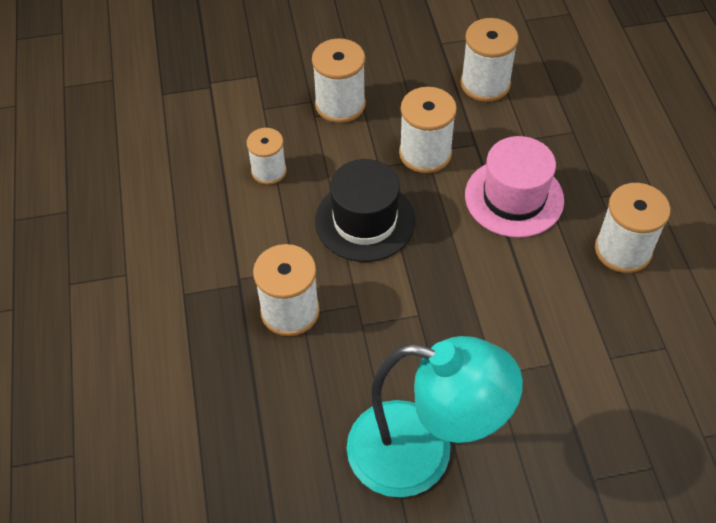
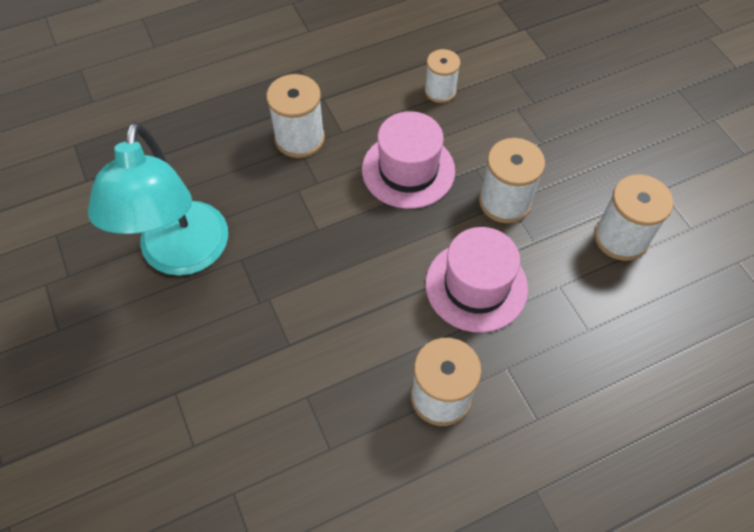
camera: 75 degrees right, 5 degrees up
white spool [312,38,366,123] -> none
black hat [315,159,415,262] -> pink hat [362,111,455,209]

